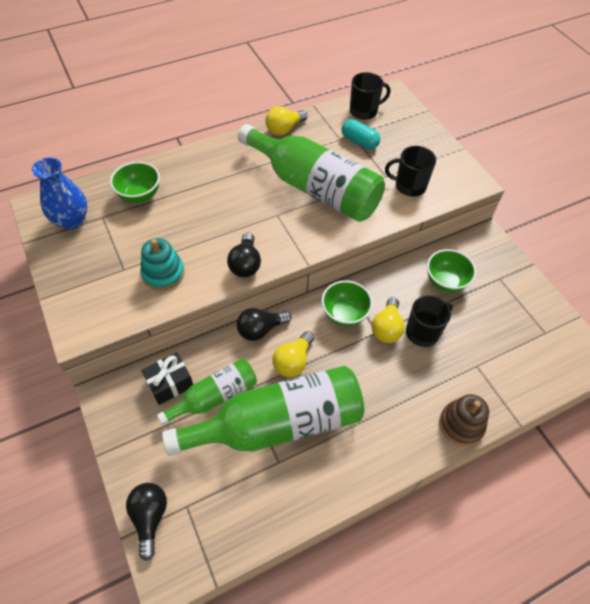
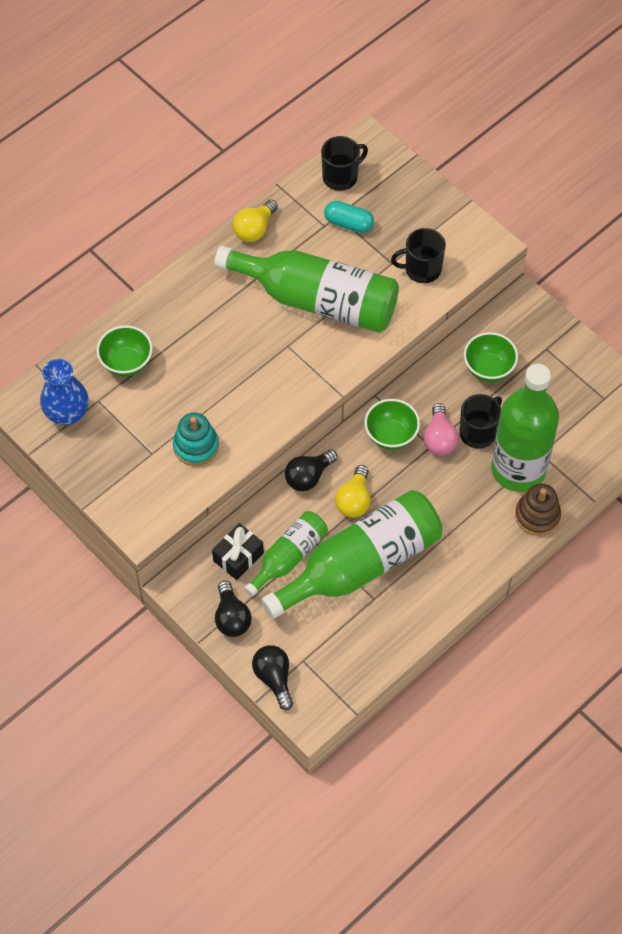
camera: 15 degrees left, 5 degrees up
black light bulb [227,232,261,278] -> black light bulb moved to [215,581,252,637]
yellow light bulb [371,297,405,343] -> pink light bulb [423,403,459,455]
none -> green bottle [491,364,559,492]

